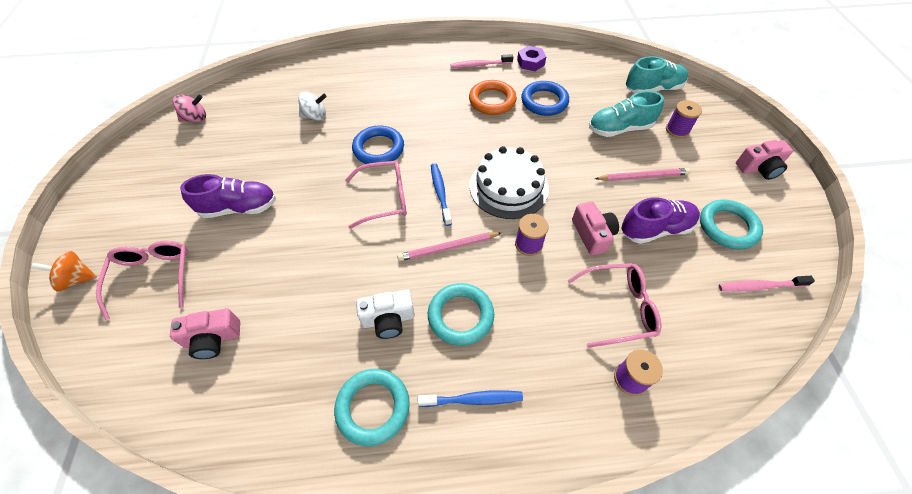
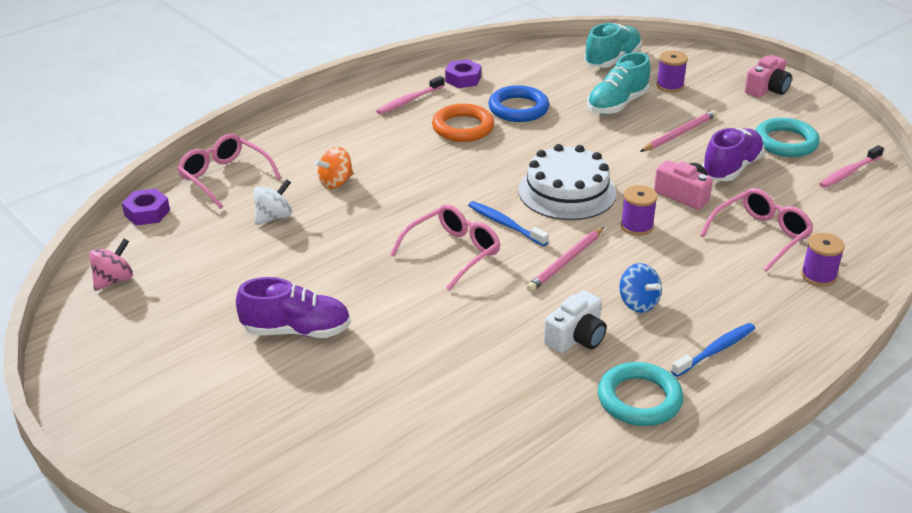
camera: 35 degrees left, 20 degrees down
orange spinning top [31,251,97,291] -> orange spinning top moved to [314,147,353,189]
pink glasses [96,241,188,320] -> pink glasses moved to [177,134,281,209]
pink camera [170,308,240,359] -> none
purple shoe [180,174,276,218] -> purple shoe turned 45 degrees clockwise [236,277,351,338]
blue ring [352,125,404,164] -> none
turquoise ring [428,283,494,346] -> blue spinning top [620,263,662,313]
none -> purple nut [122,189,170,225]

